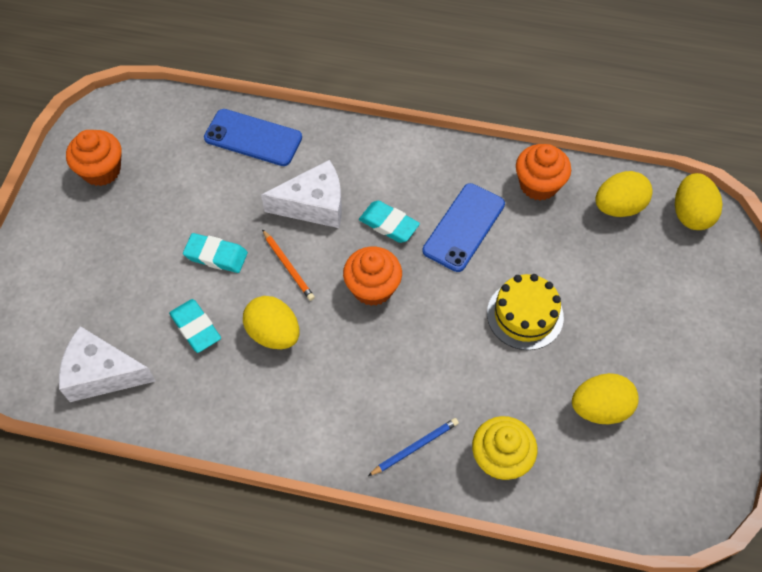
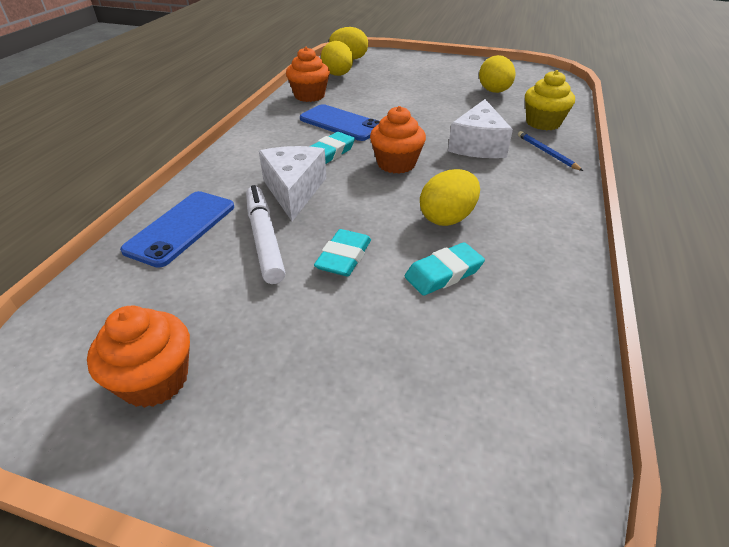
camera: 85 degrees left, 20 degrees down
white cheese [59,326,156,402] -> white cheese moved to [448,99,513,158]
orange pencil [262,229,315,301] -> none
yellow cake [487,274,564,350] -> none
none -> white marker [246,185,285,284]

